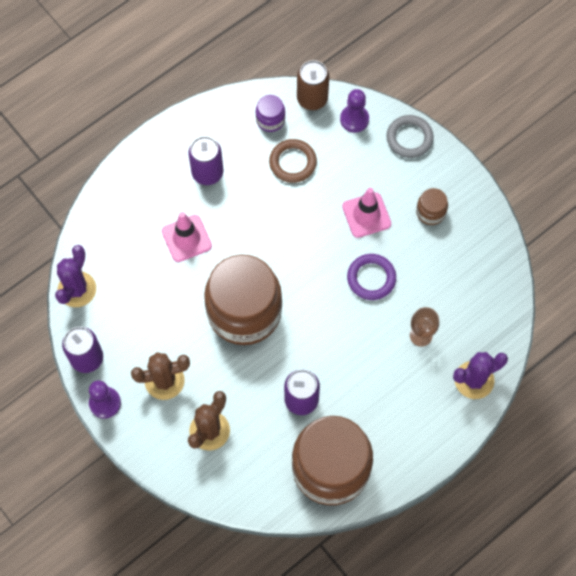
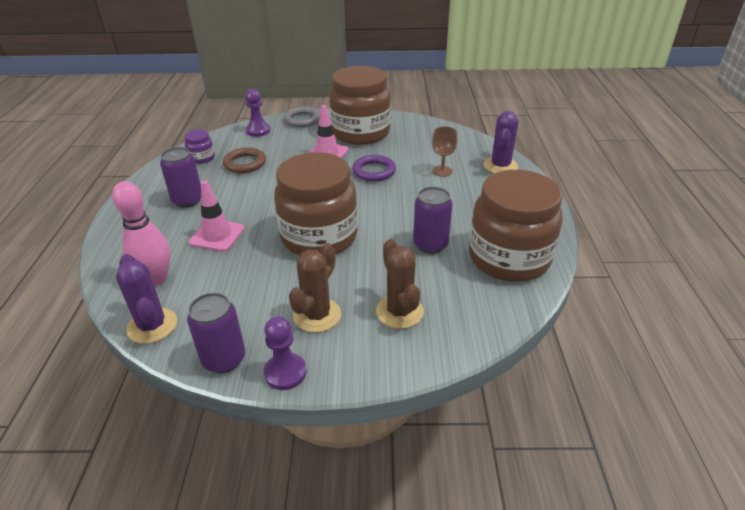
camera: 50 degrees left, 30 degrees down
brown can [297,60,329,110] -> none
brown jar [416,188,448,225] -> brown jar [329,66,391,145], size x2.41
none -> pink bowling pin [112,181,171,286]

